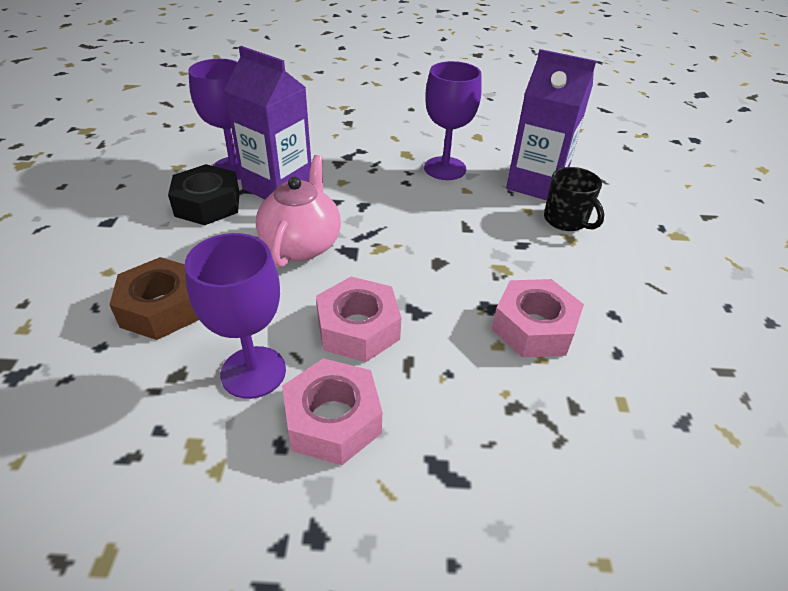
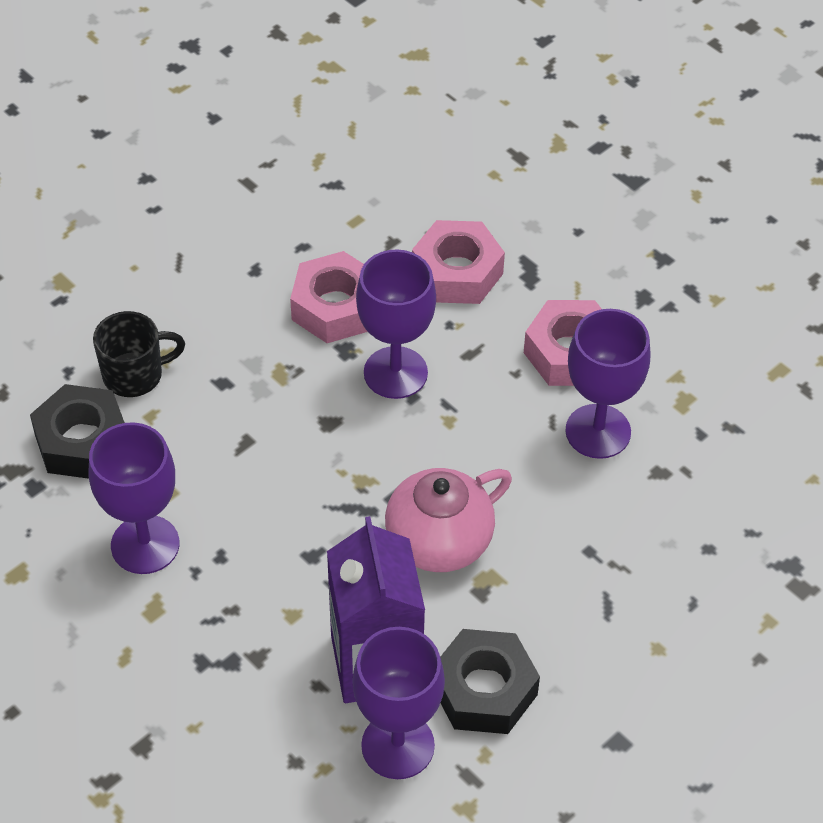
camera: 135 degrees left, 10 degrees up
brown nut [109,257,199,340] -> none
pink nut [316,277,402,362] -> pink nut moved to [412,220,505,304]
purple carton [506,49,596,200] -> black nut [30,384,125,479]
black mug [544,167,604,231] -> black mug turned 60 degrees clockwise [93,311,185,397]
none -> purple goblet [356,249,436,399]

